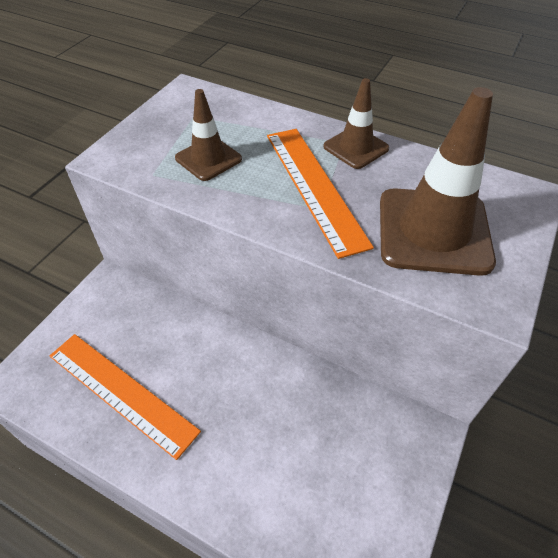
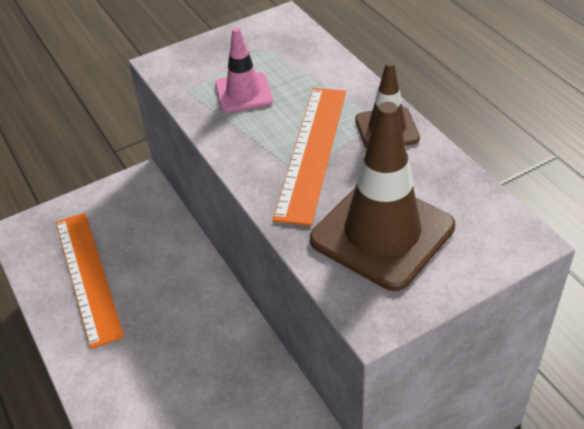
camera: 35 degrees right, 5 degrees down
brown traffic cone [175,89,242,181] -> pink traffic cone [215,27,273,112]

